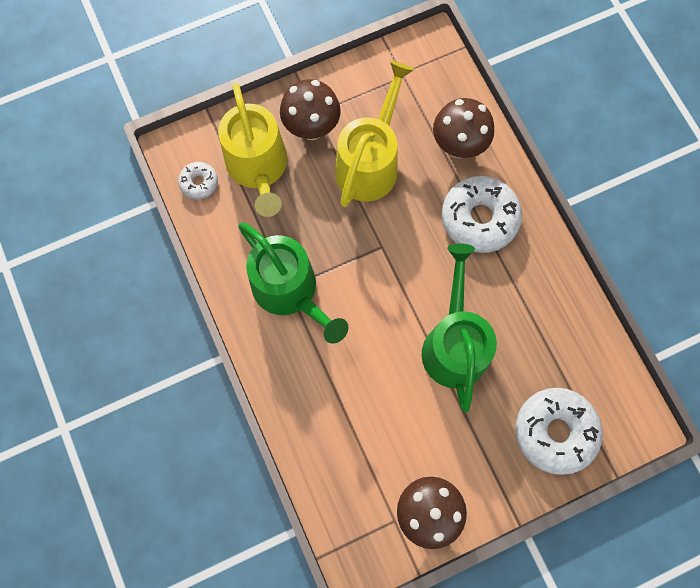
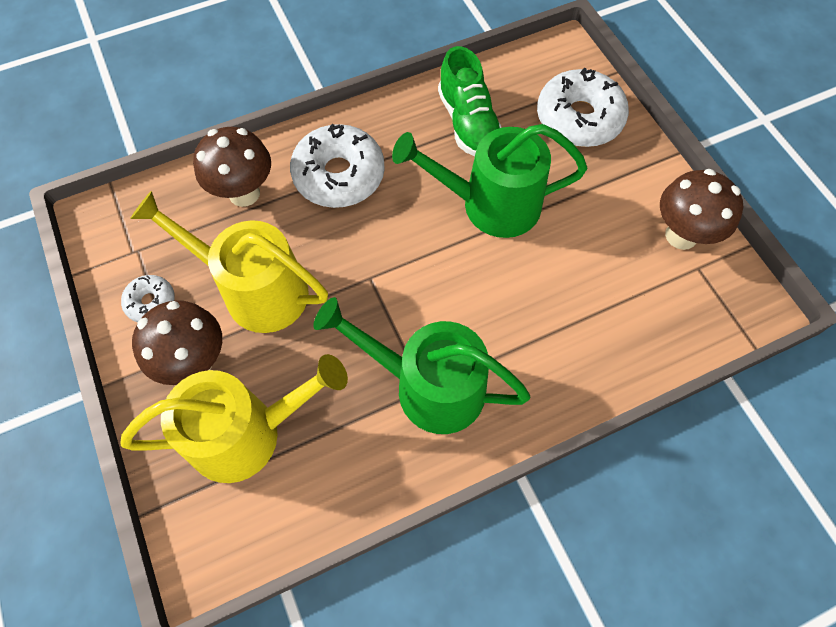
camera: 90 degrees left, 10 degrees down
white donut [178,162,218,200] -> white donut moved to [121,275,175,322]
green watering can [238,222,349,344] -> green watering can turned 120 degrees counterclockwise [313,297,531,434]
none -> green shoe [438,46,502,156]

